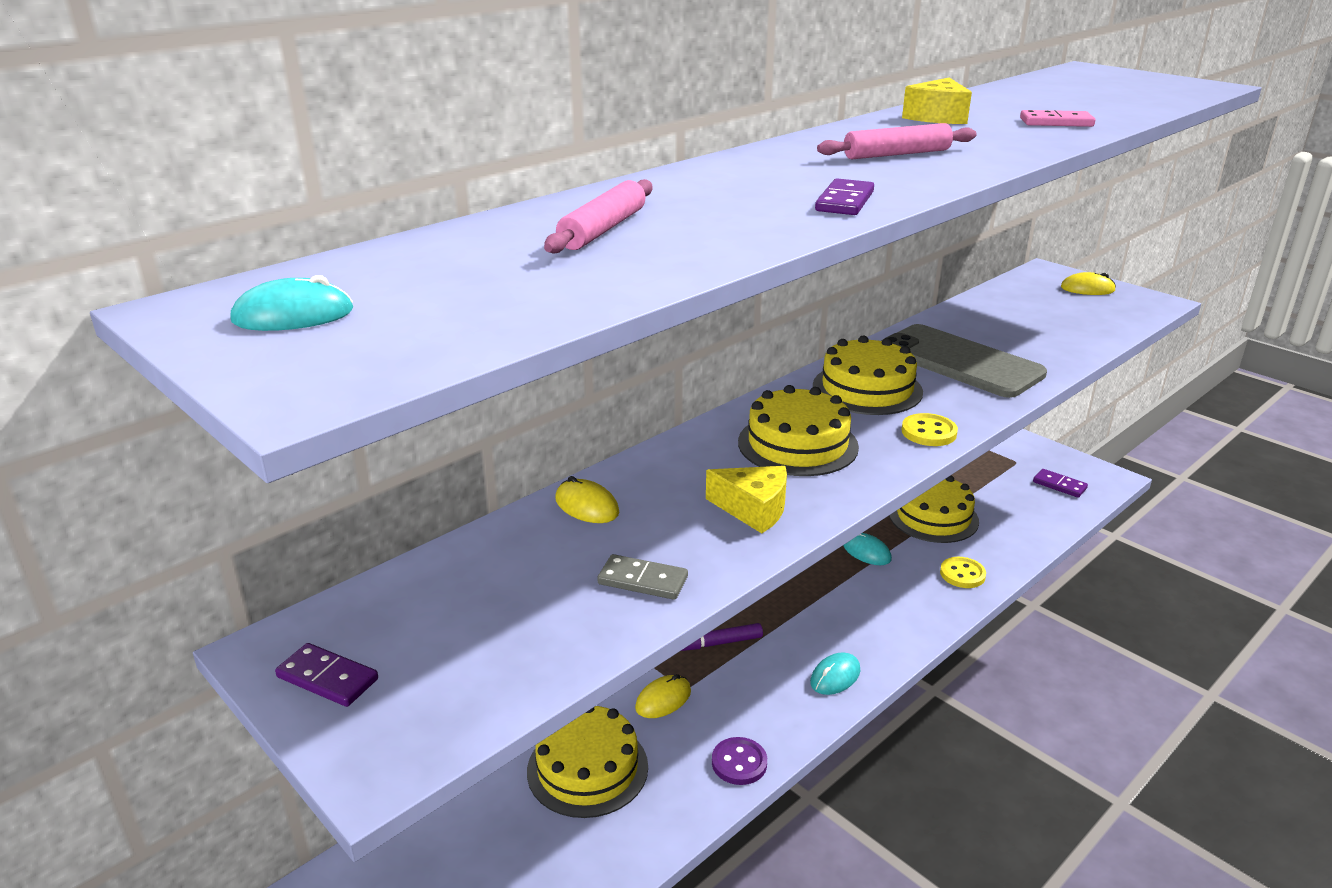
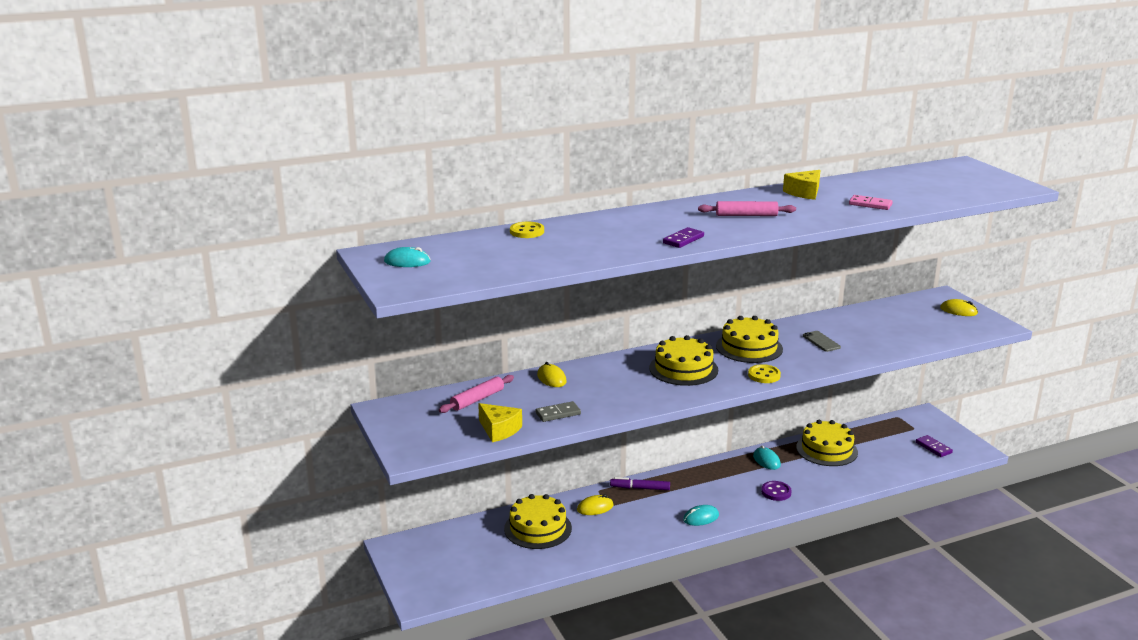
camera: 20 degrees right, 5 degrees down
purple domino [275,643,378,707] -> none
pink rolling pin [544,179,653,254] -> pink rolling pin moved to [439,375,514,413]
grey domino [597,554,688,600] -> grey domino turned 60 degrees counterclockwise [535,401,581,422]
yellow cheese [706,466,787,533] -> yellow cheese moved to [478,403,522,442]
purple button [712,737,767,785] -> purple button moved to [761,481,792,501]
grey phone [881,324,1047,398] -> grey phone [803,331,841,352], size x0.41
yellow button [940,557,986,588] -> yellow button moved to [510,222,544,238]

